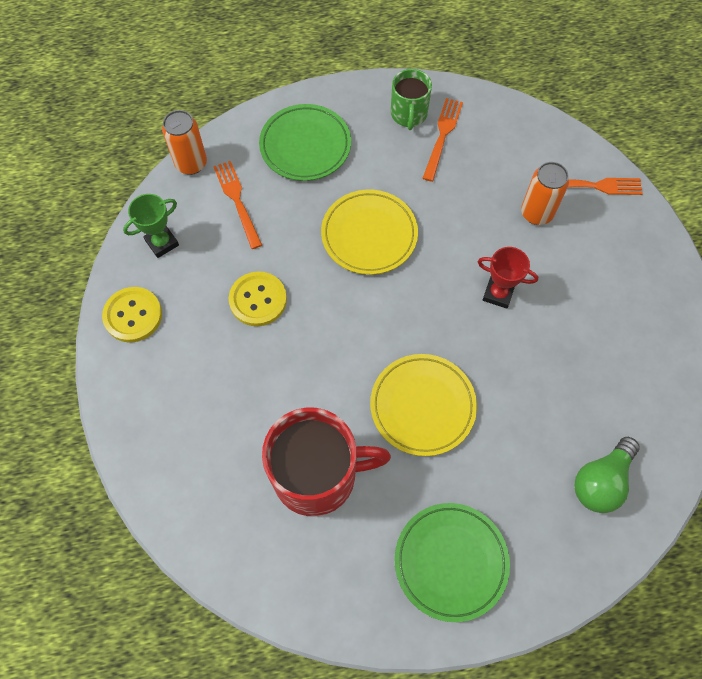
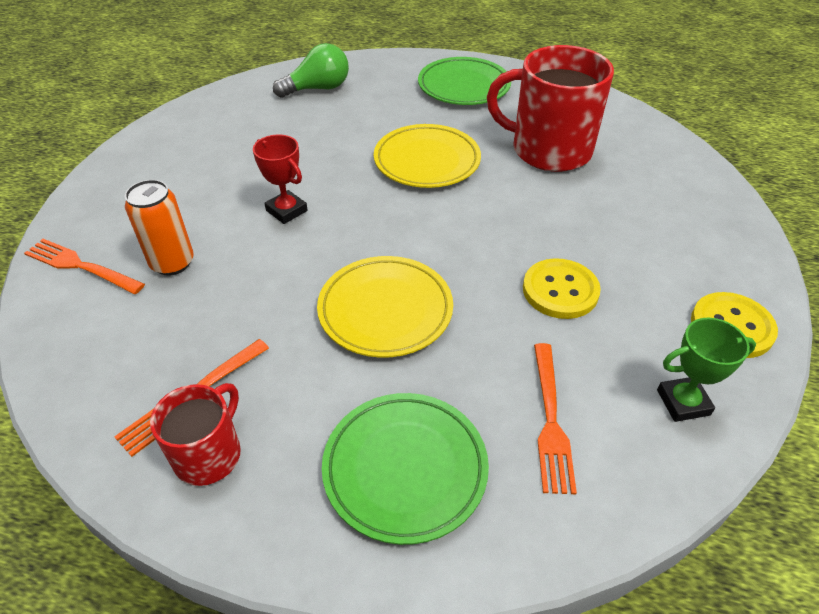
camera: 155 degrees left, 20 degrees down
orange can [162,110,207,175] -> none
green mug [391,69,432,130] -> red mug [150,383,241,486]

